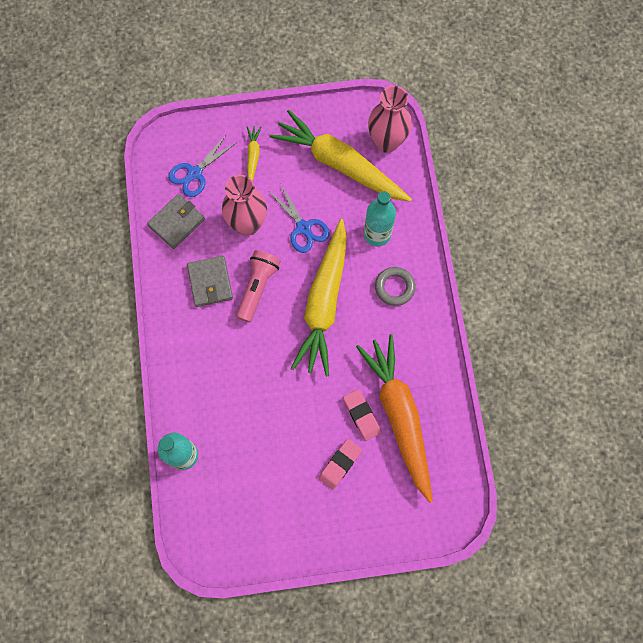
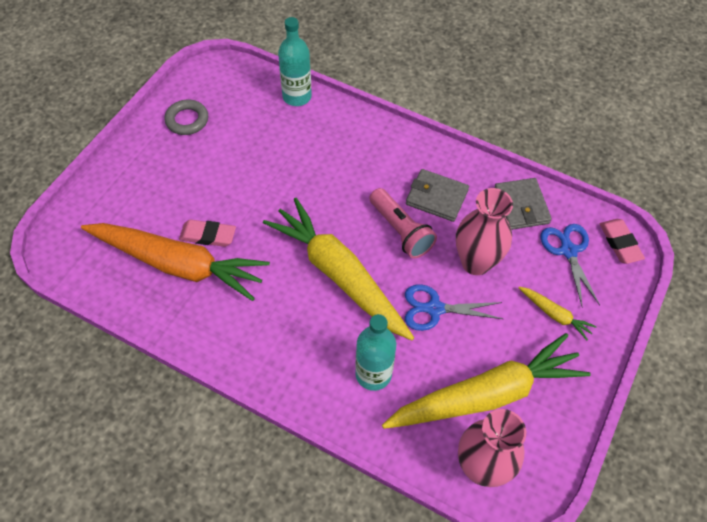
camera: 125 degrees right, 15 degrees down
pink eraser [318,439,362,490] -> pink eraser moved to [600,219,645,264]
grey ring [375,267,416,306] -> grey ring moved to [165,100,208,135]

